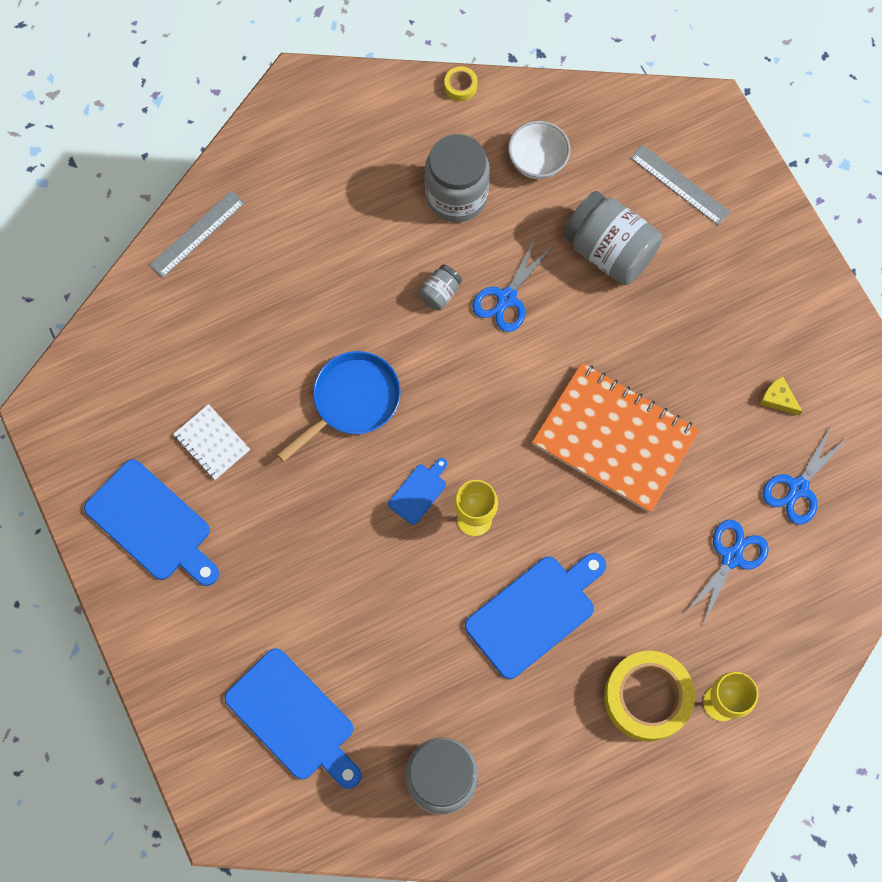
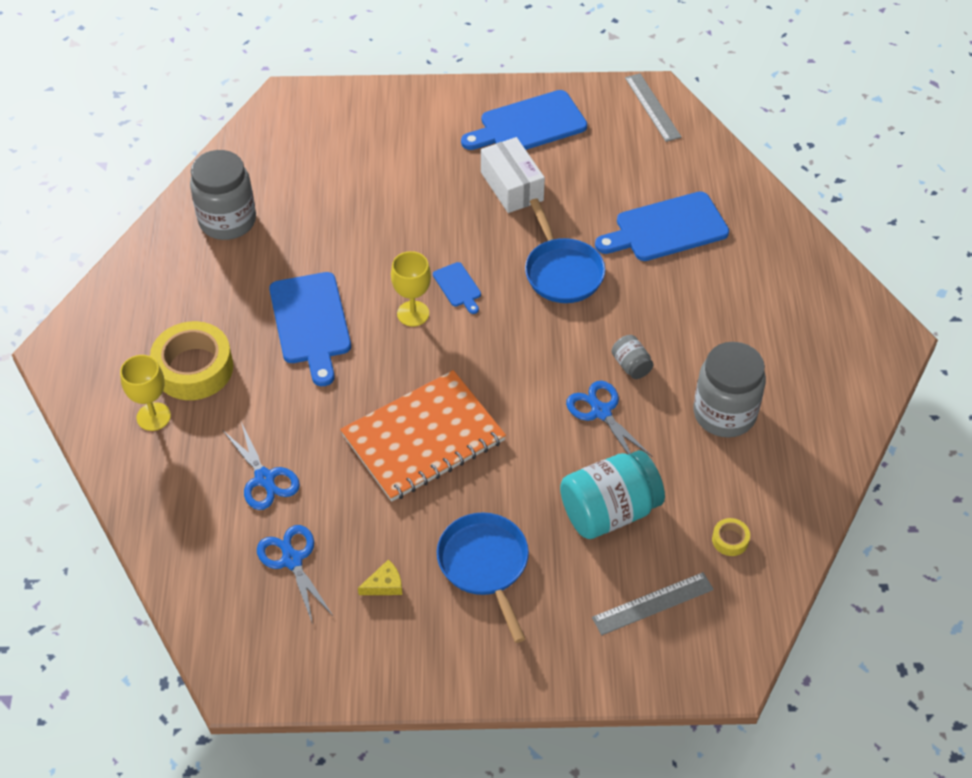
camera: 115 degrees right, 20 degrees down
grey ruler [149,190,245,278] -> grey ruler moved to [625,73,682,142]
white notebook [173,404,250,480] -> none
blue cutting board [225,648,362,789] -> blue cutting board moved to [595,191,729,261]
yellow tape [445,66,477,101] -> yellow tape moved to [712,518,750,556]
white bowl [508,121,571,179] -> none
grey jar [563,191,663,285] -> turquoise jar [560,450,665,539]
none -> blue pan [437,512,529,643]
none -> white box [481,137,545,213]

